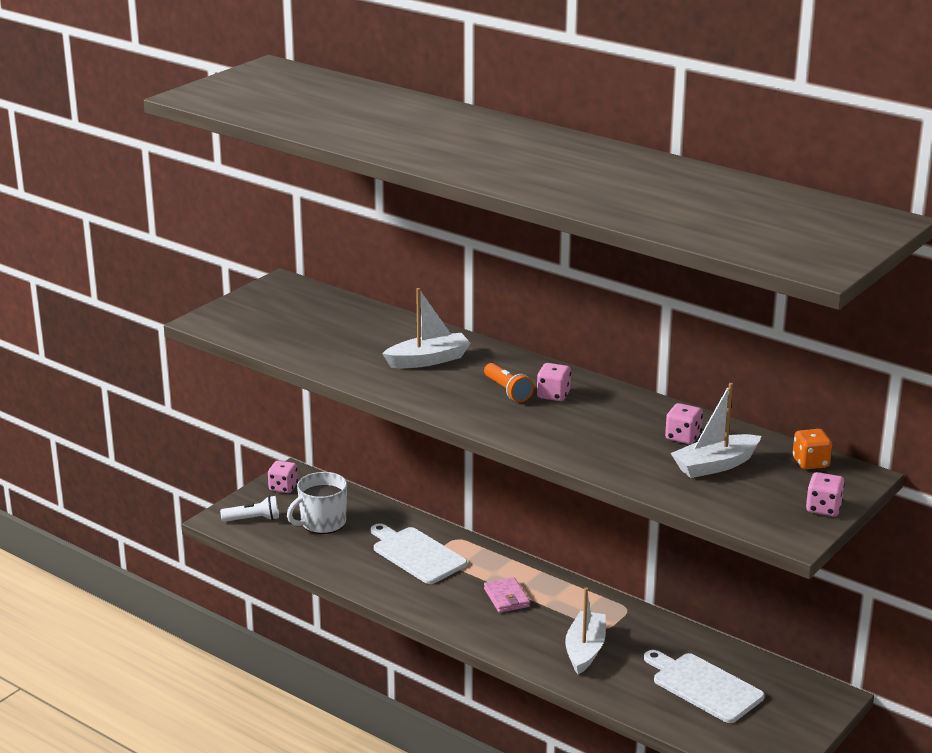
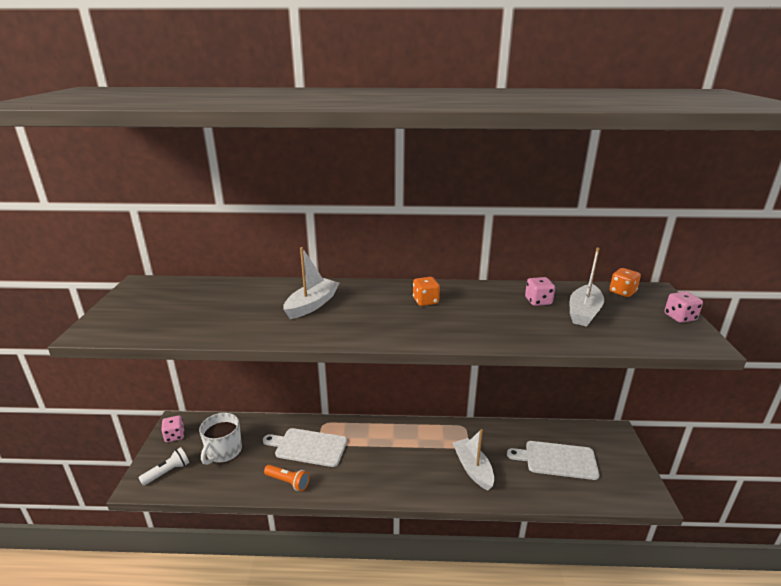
camera: 35 degrees left, 0 degrees up
orange flashlight [484,363,534,402] -> orange flashlight moved to [264,465,310,491]
pink wallet [484,577,530,613] -> none
pink dice [537,363,571,401] -> orange dice [413,277,440,306]

